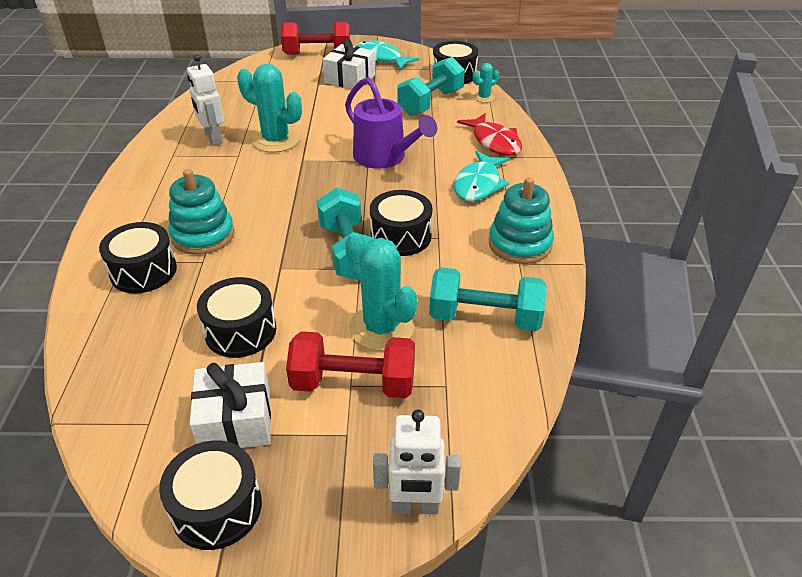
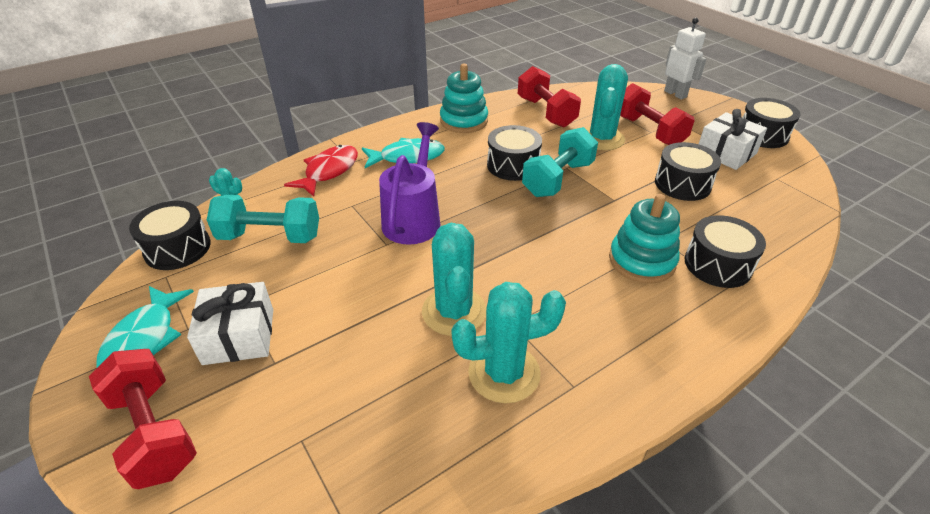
camera: 125 degrees left, 0 degrees up
white robot [187,54,224,146] -> turquoise cactus [451,282,566,403]
turquoise dumbbell [429,267,547,331] -> red dumbbell [518,66,581,127]

